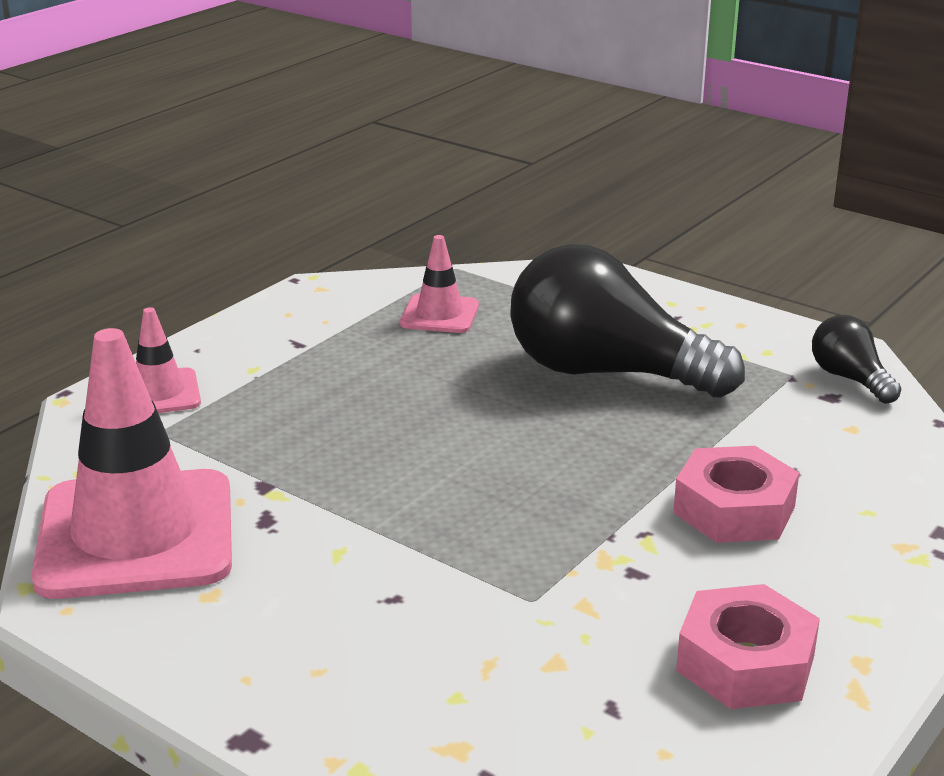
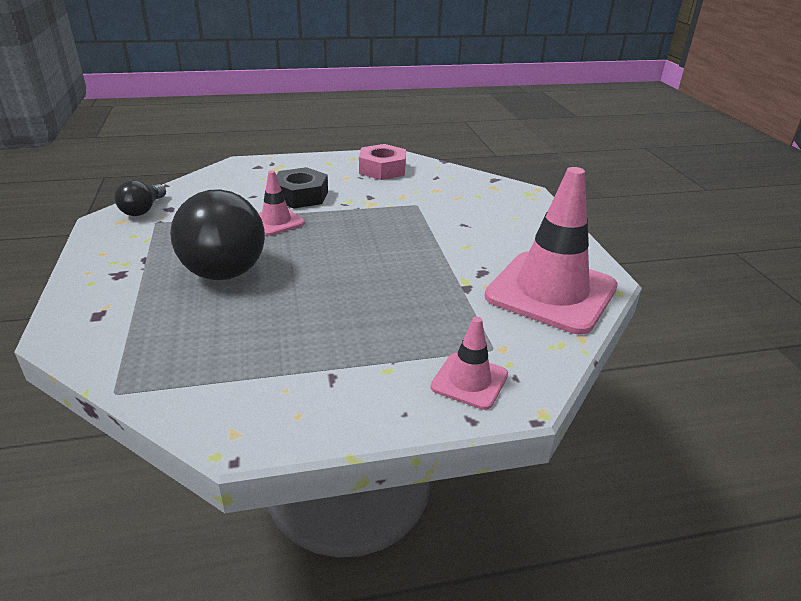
camera: 140 degrees left, 5 degrees up
pink traffic cone [400,235,479,333] -> pink traffic cone moved to [258,170,305,235]
pink nut [673,446,799,543] -> black nut [276,167,328,209]

